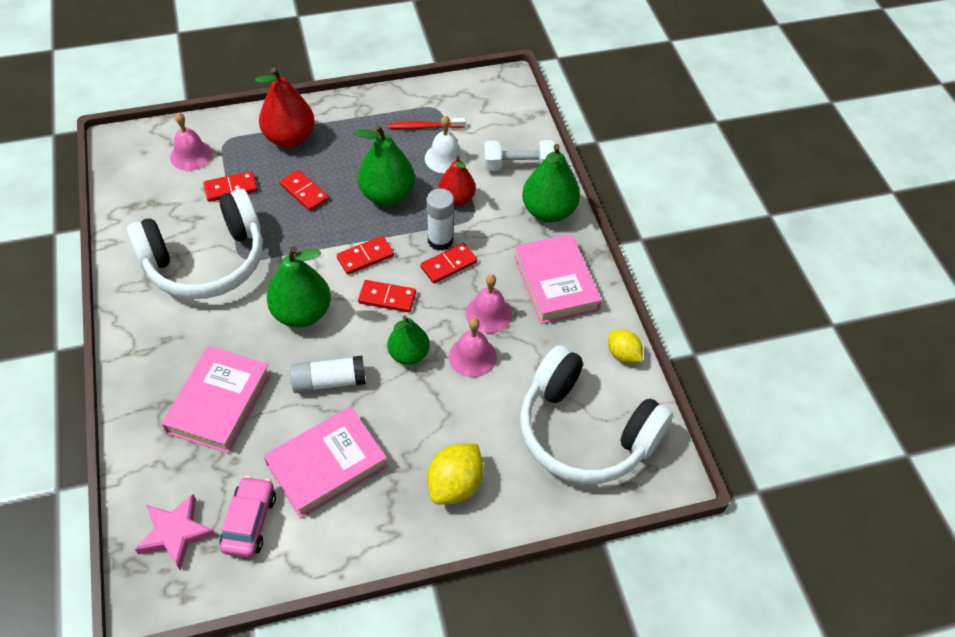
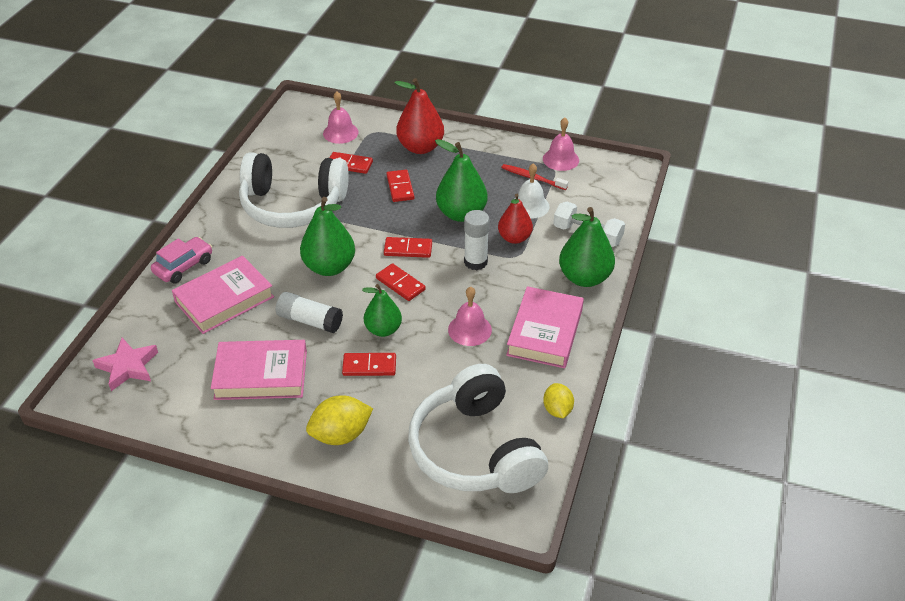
camera: 35 degrees right, 10 degrees down
pink car [220,476,276,558] -> pink car moved to [151,237,212,284]
red domino [420,243,477,284] -> red domino moved to [342,353,396,376]
pink bell [449,318,497,377] -> pink bell moved to [543,118,579,171]

